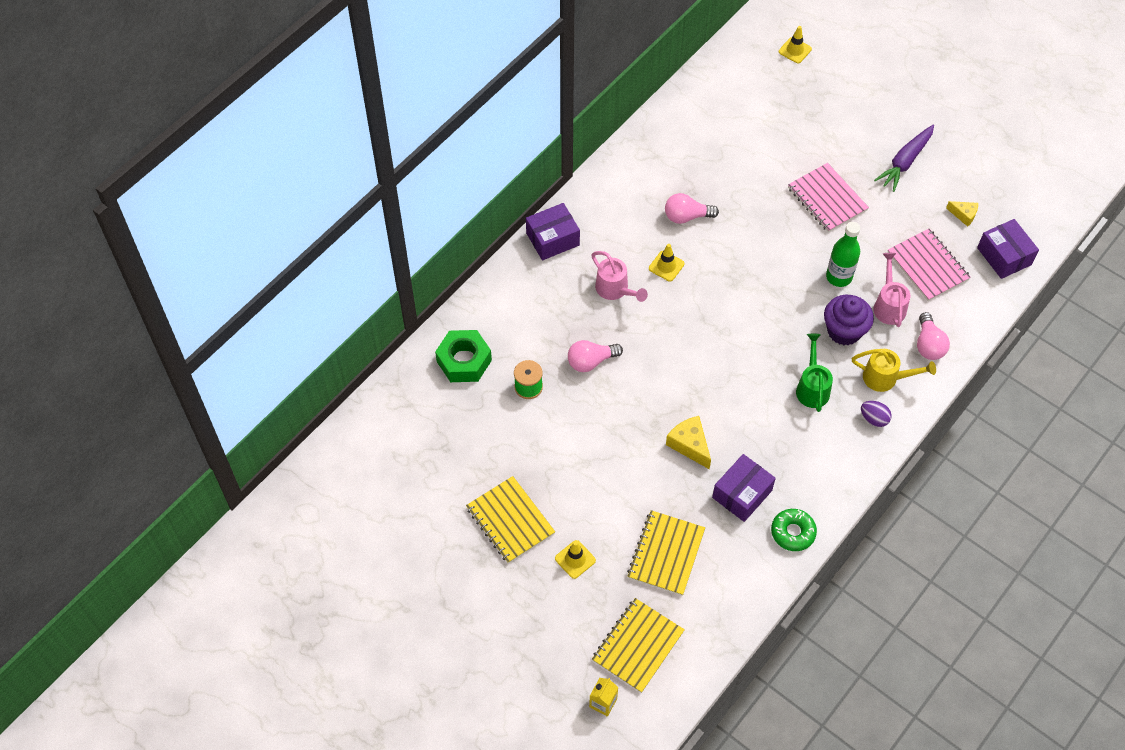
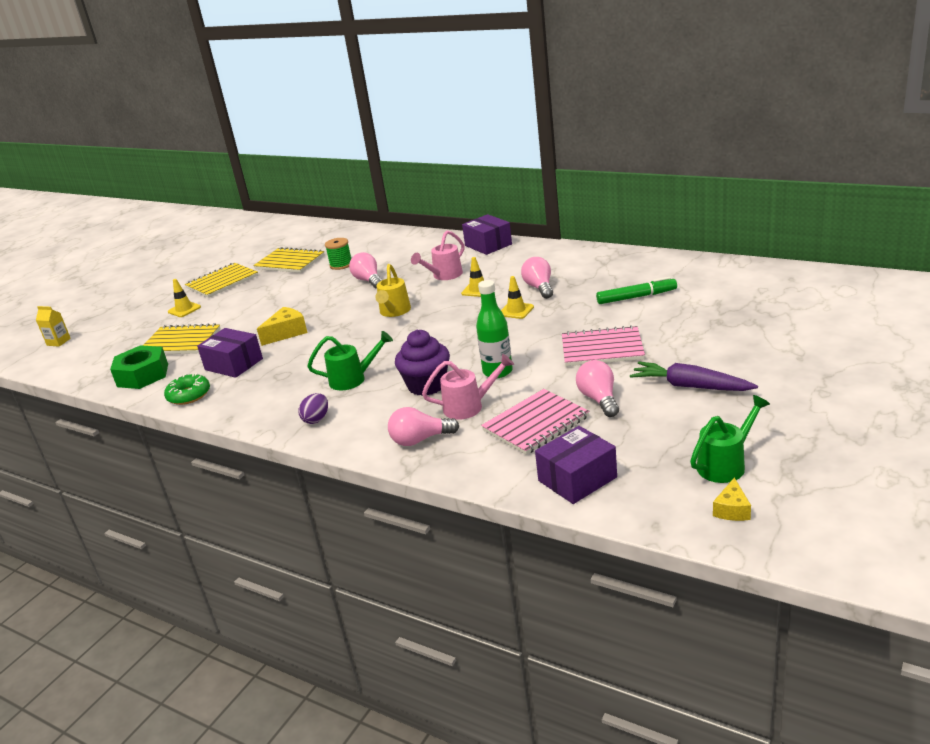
camera: 85 degrees right, 30 degrees down
green nut [435,330,492,382] -> green nut moved to [110,345,168,389]
yellow notebook [592,598,685,693] -> yellow notebook moved to [253,247,325,273]
yellow traffic cone [779,26,812,63] -> yellow traffic cone moved to [501,276,534,319]
pink notebook [788,163,869,232] -> pink notebook turned 45 degrees clockwise [562,325,645,366]
yellow watering can [852,349,936,392] -> yellow watering can moved to [375,264,411,317]
yellow cheese [946,201,978,227] -> yellow cheese moved to [713,478,751,521]
none -> pink light bulb [576,360,619,417]
none -> green marker [596,277,677,304]
none -> green watering can [690,395,770,483]

